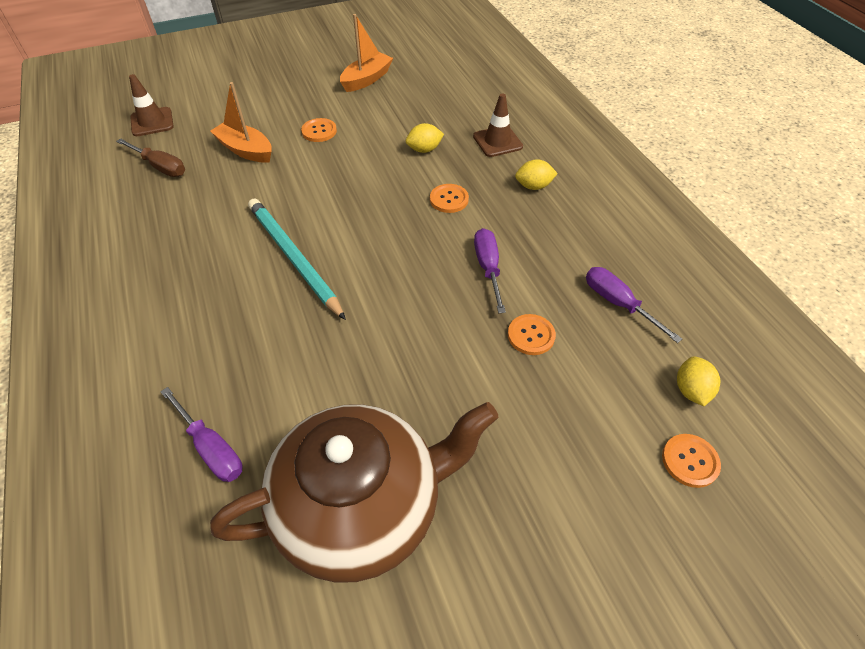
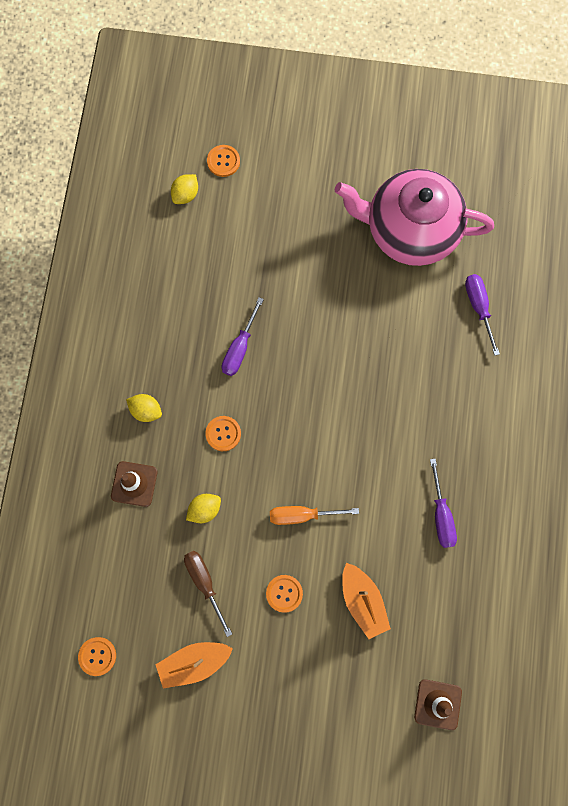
camera: 150 degrees left, 25 degrees up
brown screwdriver [116,138,185,177] -> brown screwdriver moved to [184,551,232,637]
brown teapot [210,402,498,583] -> pink teapot [335,169,494,266]
turquoise pencil [248,198,346,320] -> none
yellow lemon [406,123,444,153] -> yellow lemon turned 45 degrees counterclockwise [186,494,221,523]
orange button [508,314,556,355] -> orange button moved to [78,637,116,676]
purple screwdriver [586,267,682,343] -> purple screwdriver moved to [430,459,457,548]
none -> orange screwdriver [270,506,359,525]

